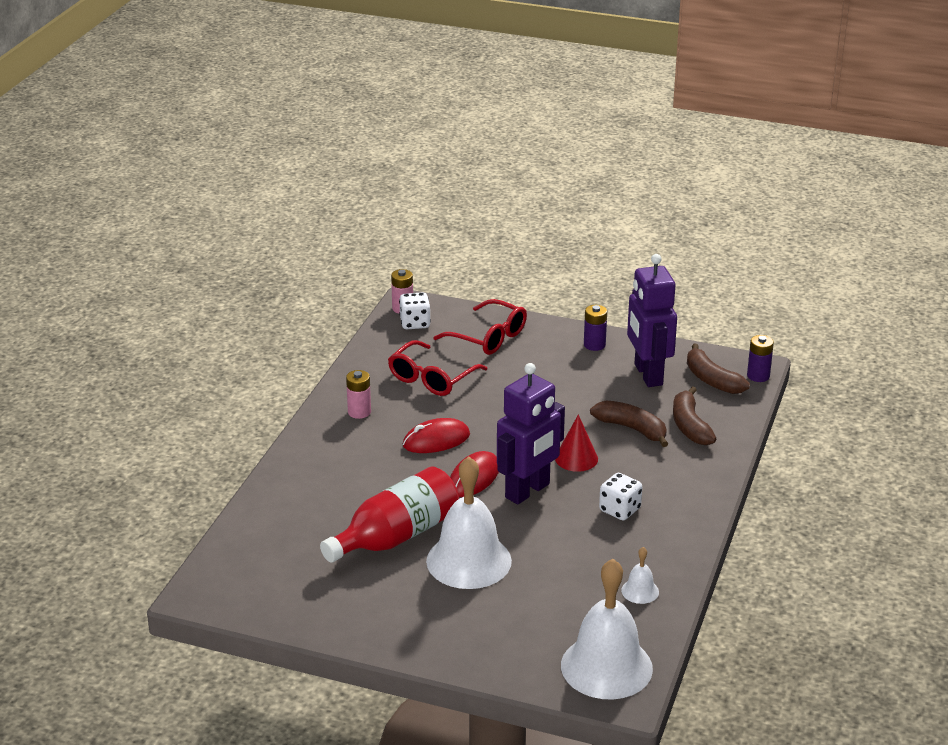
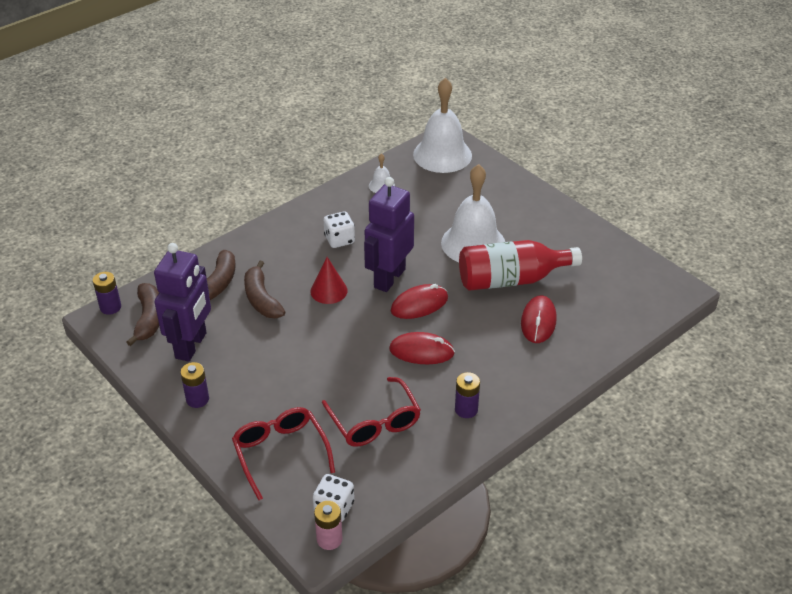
camera: 150 degrees left, 10 degrees up
pink battery [346,370,371,419] -> purple battery [455,372,480,418]
red glasses [388,340,487,396] -> red glasses turned 90 degrees clockwise [322,377,421,447]
purple robot [497,363,565,505] -> purple robot turned 45 degrees counterclockwise [364,177,414,292]
none -> red mouse [521,295,557,343]

